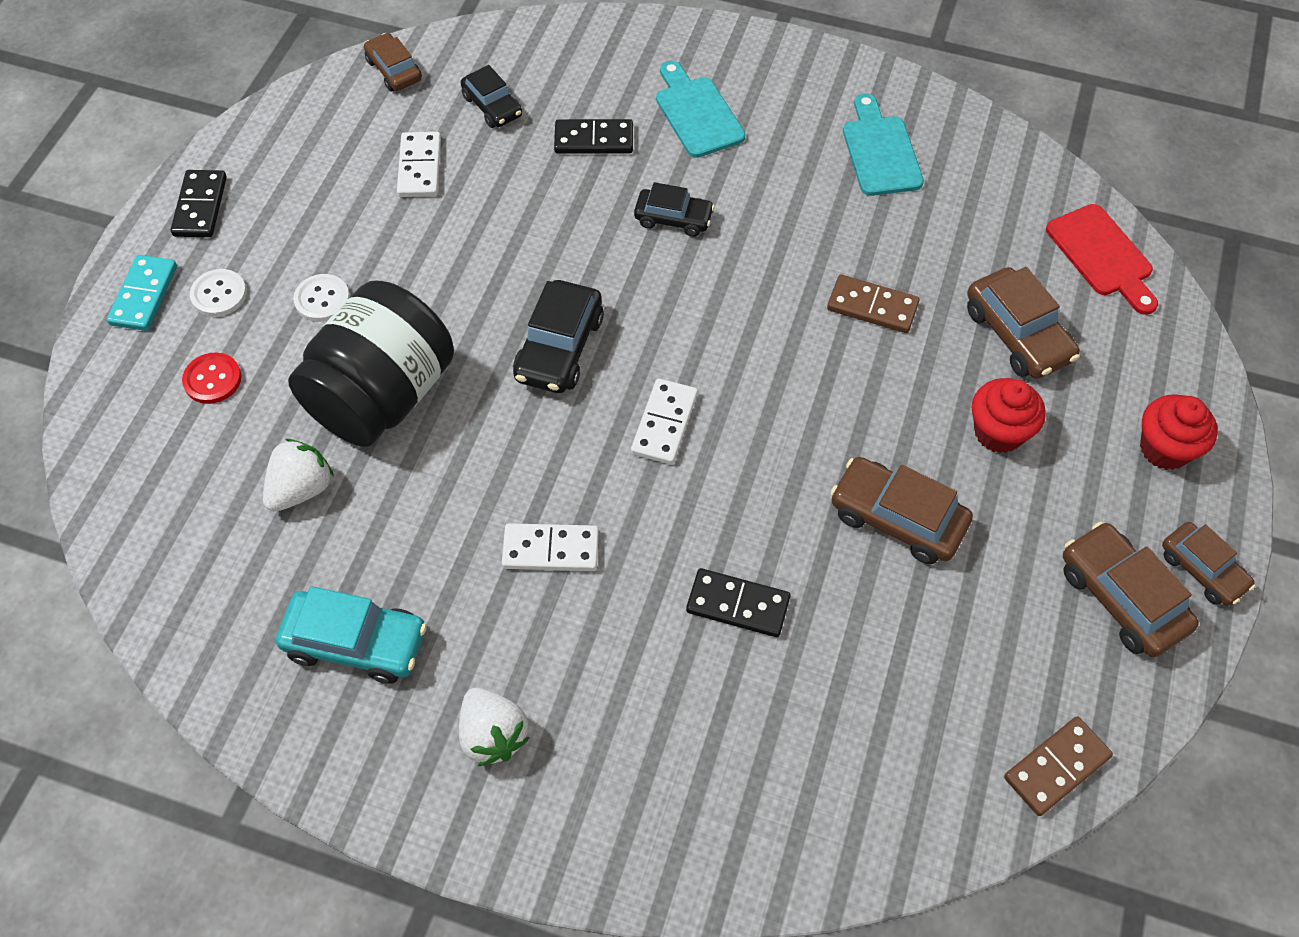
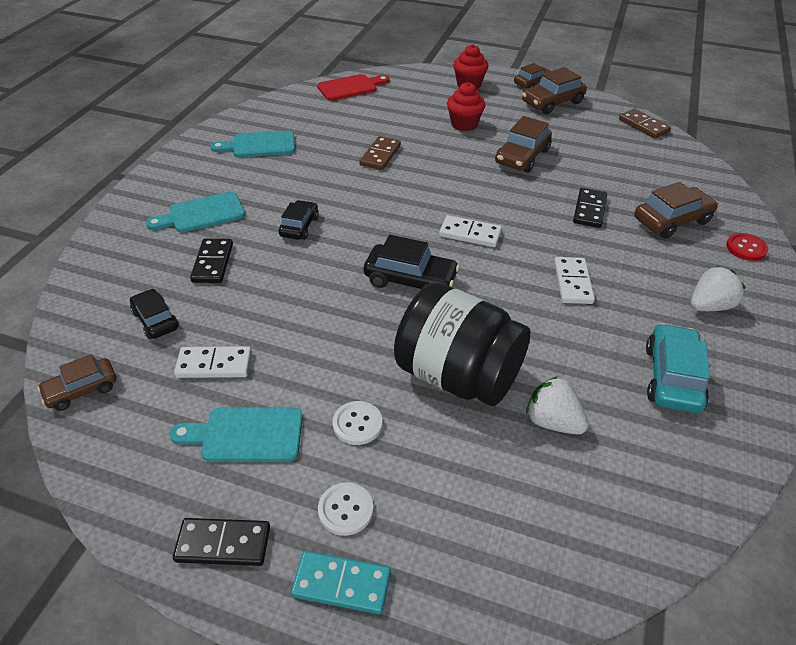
camera: 90 degrees left, 15 degrees down
red button [182,353,241,404] -> red button moved to [726,233,768,261]
black car [461,65,522,128] -> black car turned 90 degrees counterclockwise [130,289,179,339]
brown car [967,267,1080,379] -> brown car moved to [634,182,718,239]
none -> turquoise cutting board [170,407,303,462]

